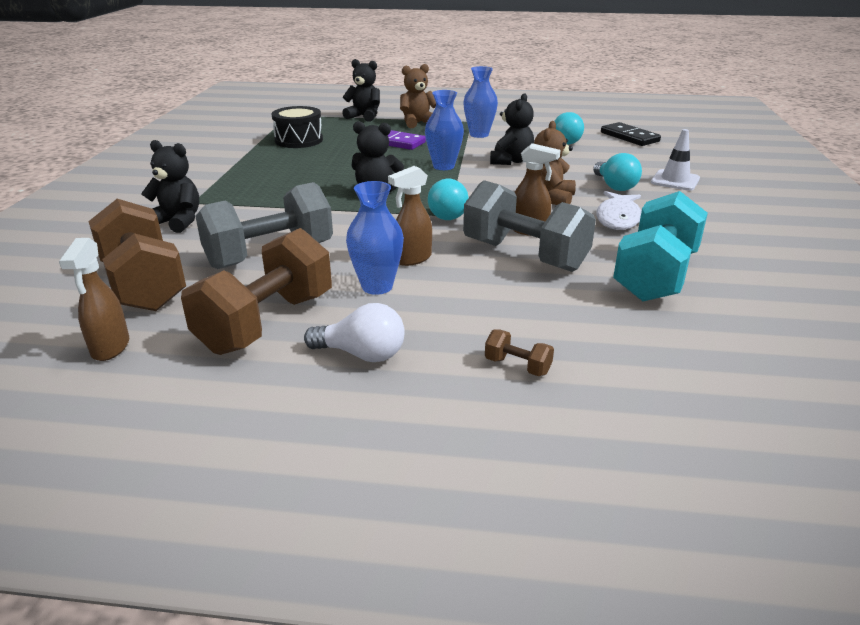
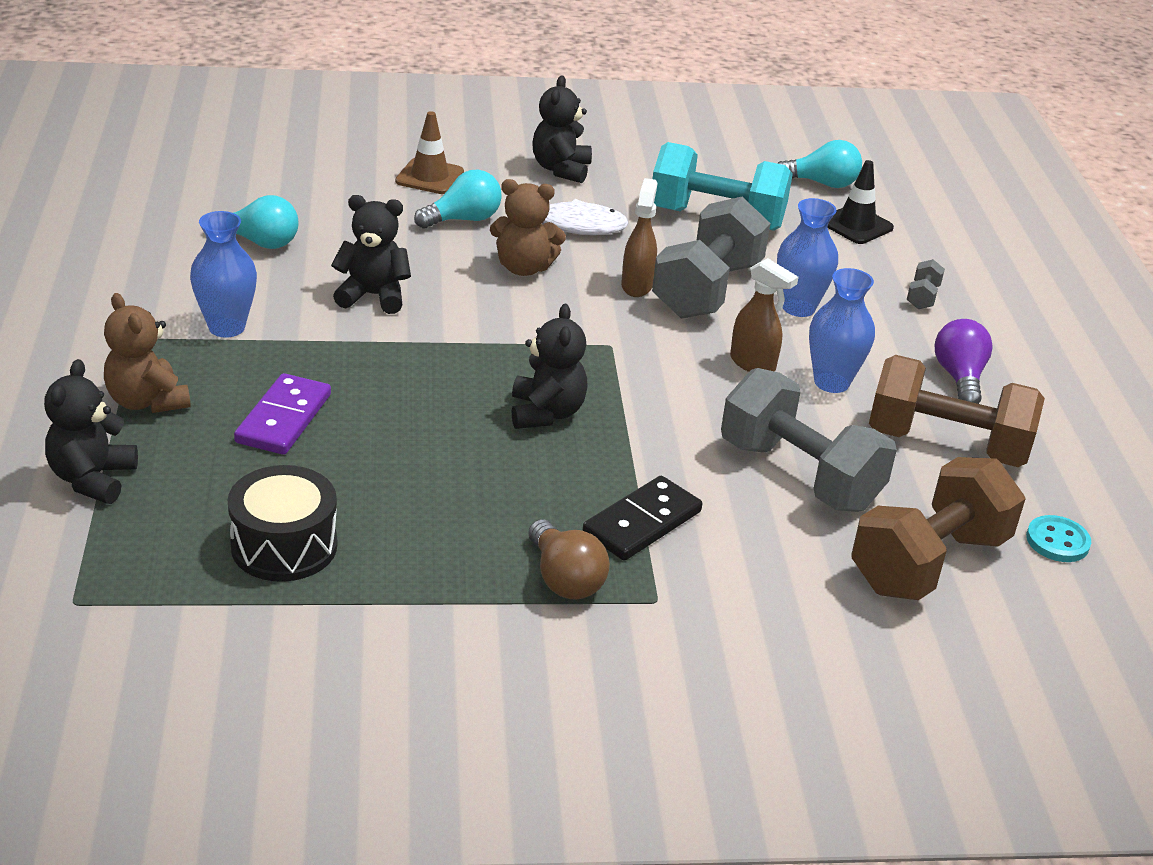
camera: 105 degrees left, 5 degrees up
brown spray bottle [59,238,129,361] -> turquoise button [1026,515,1091,562]
black teddy bear [141,140,199,233] -> black teddy bear moved to [532,75,592,183]
white light bulb [304,303,405,362] -> purple light bulb [935,319,993,404]
blue vase [425,90,464,170] -> blue vase moved to [777,198,838,317]
turquoise light bulb [428,179,469,220] -> turquoise light bulb moved to [777,140,862,188]
brown dumbbell [485,329,554,376] -> grey dumbbell [907,259,945,309]
black domino [601,122,661,146] -> black domino moved to [583,476,702,561]
white traffic cone [651,129,700,191] -> brown traffic cone [395,111,464,194]
none -> brown light bulb [528,519,610,600]
none -> black traffic cone [827,160,894,244]

